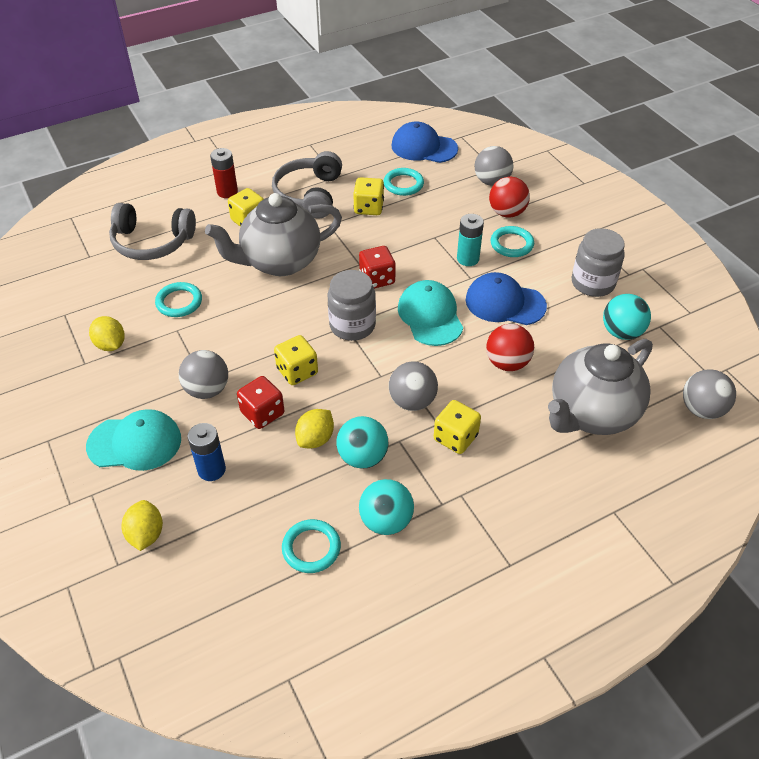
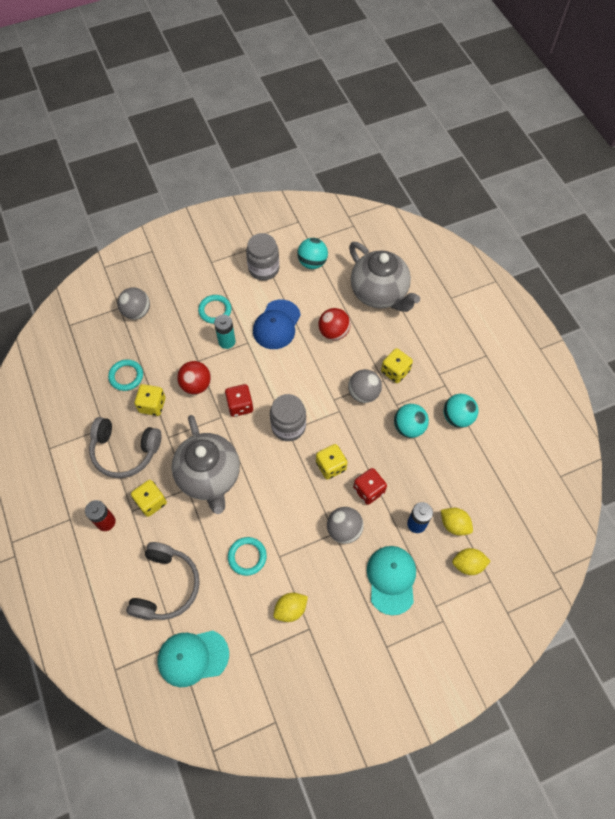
camera: 85 degrees left, 15 degrees up
turquoise ring [282,519,341,573] -> none
yellow lemon [295,409,334,448] -> yellow lemon moved to [441,508,473,536]
blue cap [392,121,458,163] -> none
turquoise cap [398,280,463,346] -> turquoise cap moved to [157,631,229,687]
red ball [489,176,530,218] -> red ball moved to [177,361,211,394]
grey ball [683,369,736,419] -> none

